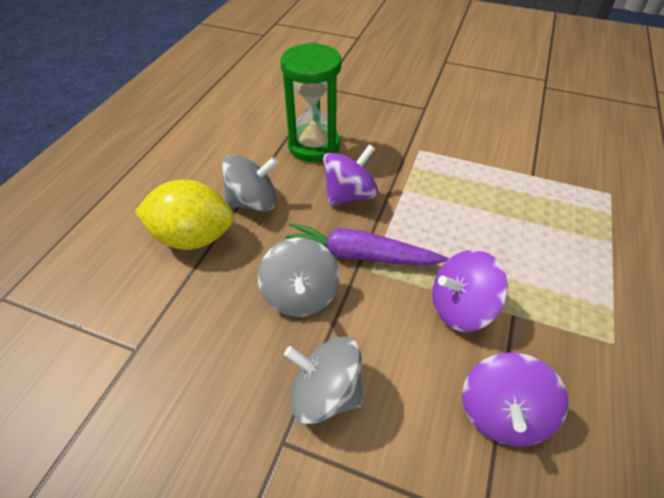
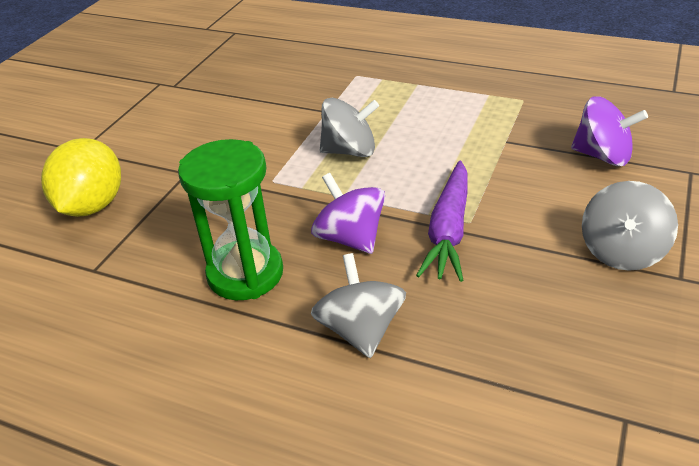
camera: 85 degrees left, 10 degrees down
yellow lemon [135,180,234,250] -> yellow lemon moved to [41,138,121,217]
grey spinning top [258,238,340,317] -> grey spinning top moved to [320,98,379,157]
purple spinning top [432,250,508,332] -> none

